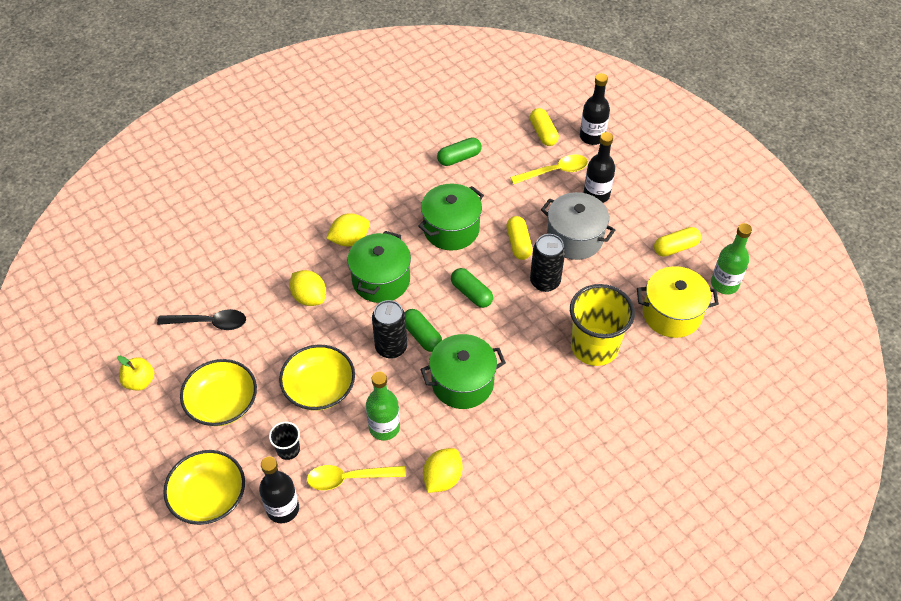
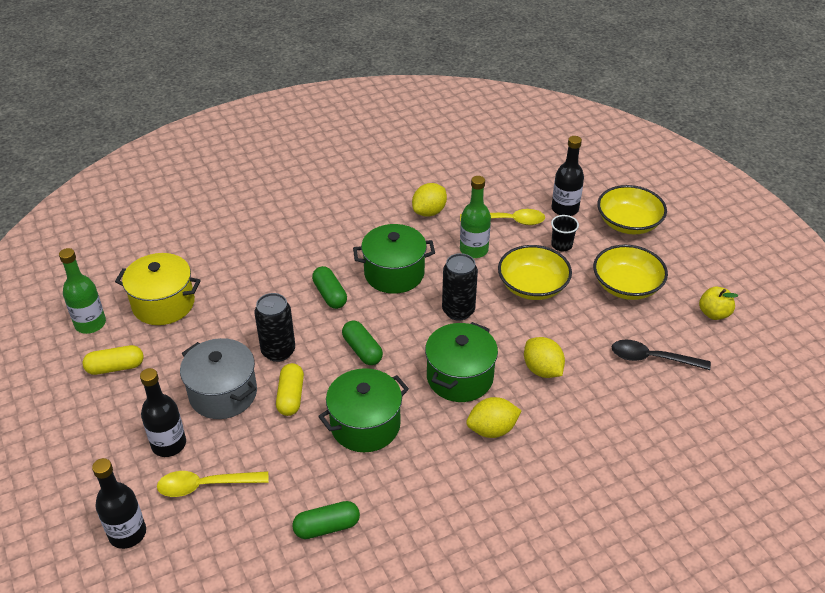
camera: 170 degrees left, 10 degrees down
green capsule [405,309,442,352] -> green capsule moved to [312,266,347,309]
yellow capsule [530,108,559,146] -> none
yellow cup [570,284,635,366] -> none

